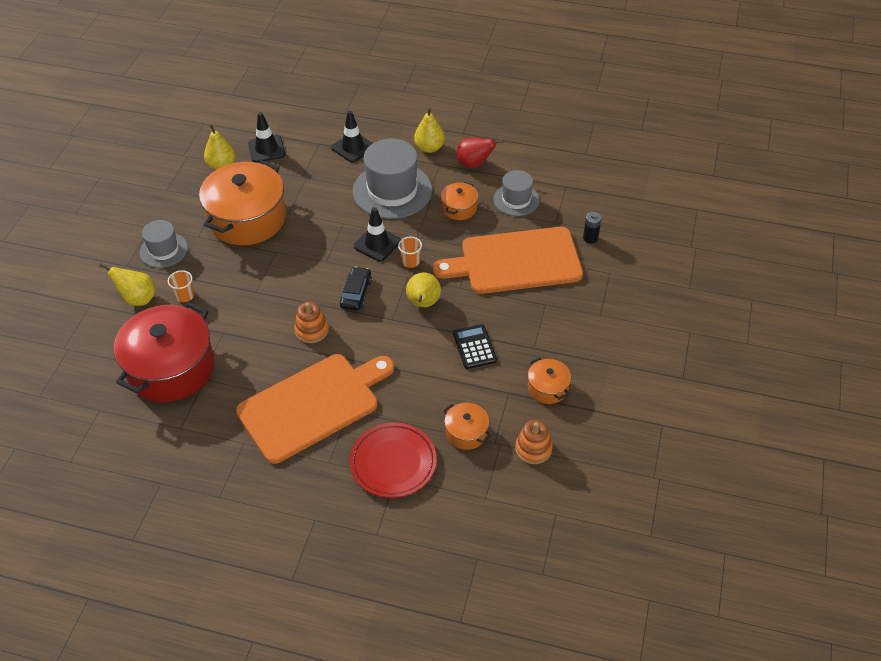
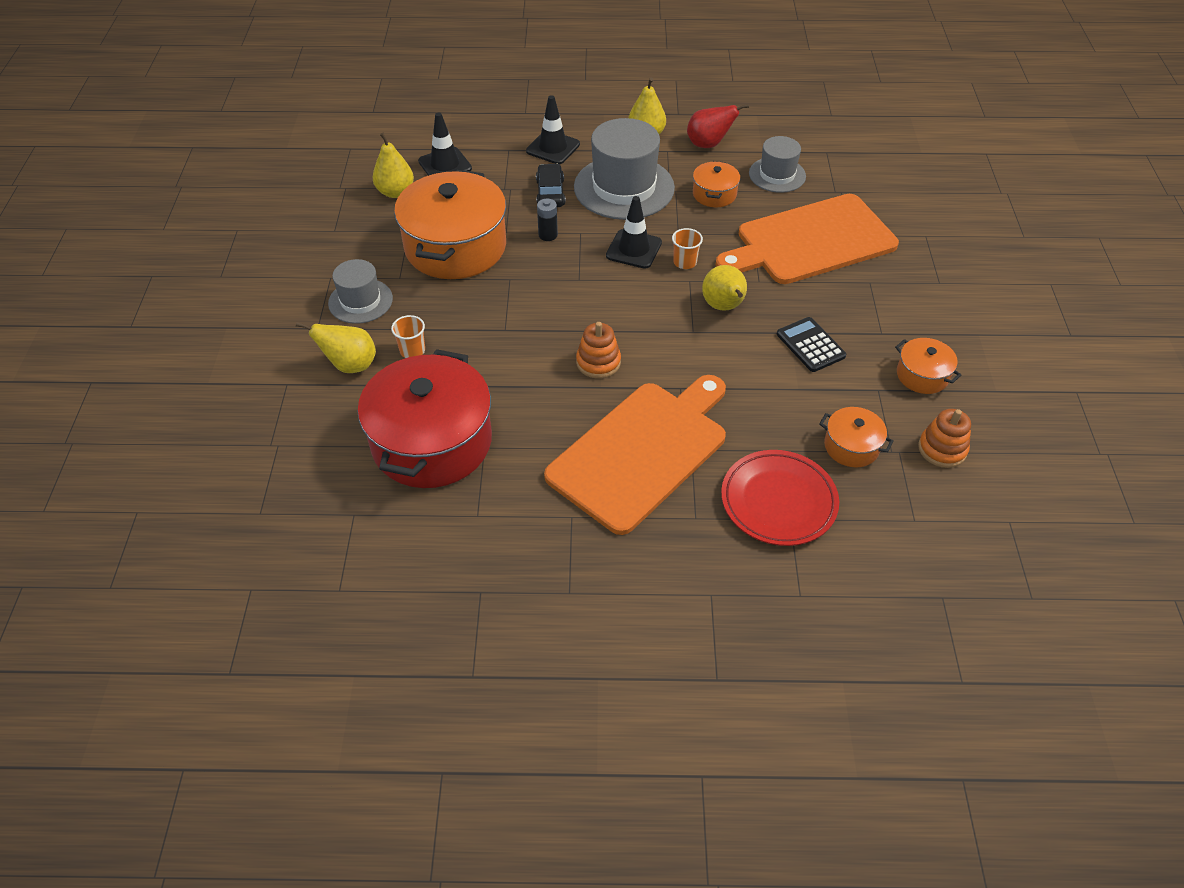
camera: 15 degrees left, 0 degrees up
black car [340,267,372,311] -> black car moved to [536,164,565,207]
black battery [583,212,601,244] -> black battery moved to [537,199,558,241]

